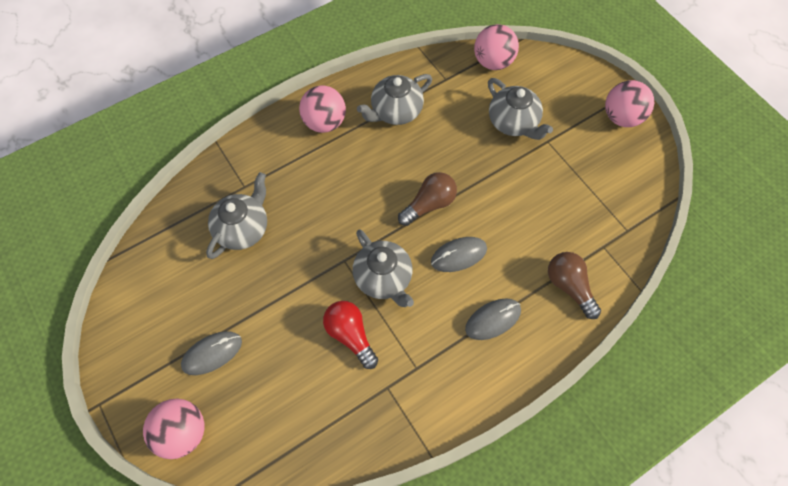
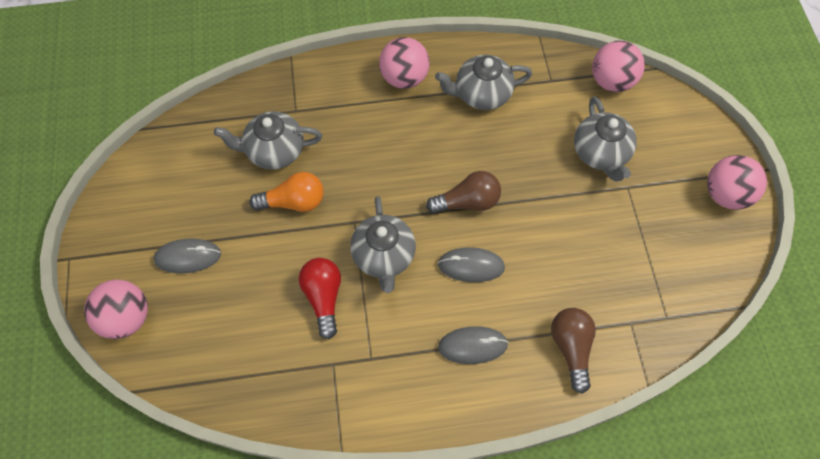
camera: 25 degrees right, 0 degrees up
grey teapot [206,172,267,259] -> grey teapot turned 150 degrees counterclockwise [214,111,322,169]
none -> orange light bulb [249,172,324,212]

